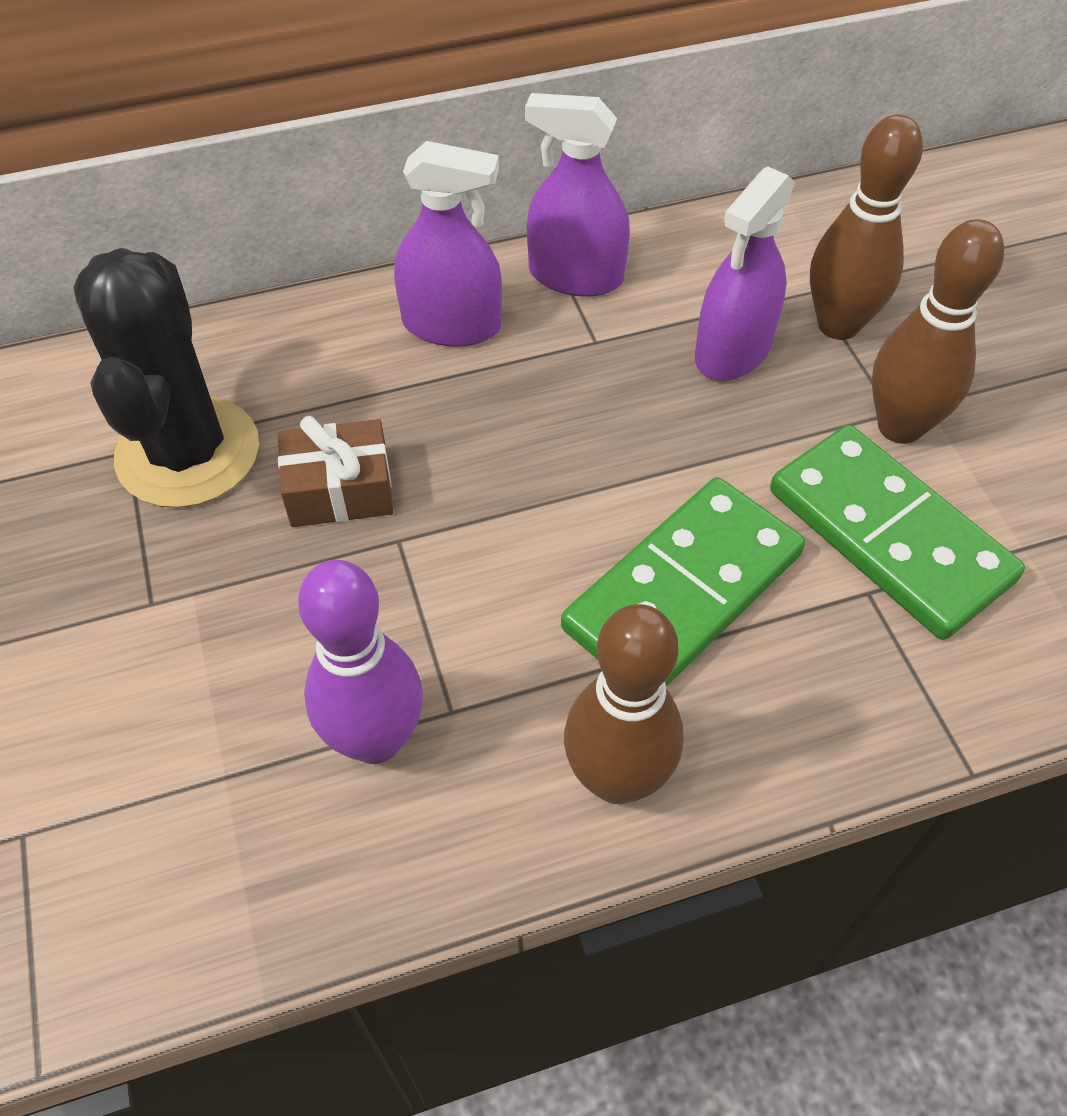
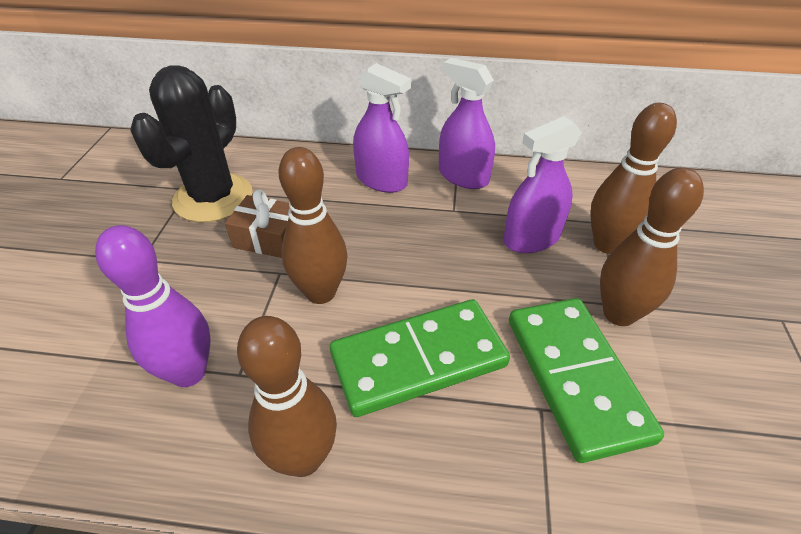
camera: 25 degrees right, 10 degrees down
none -> brown bowling pin [279,147,348,304]

